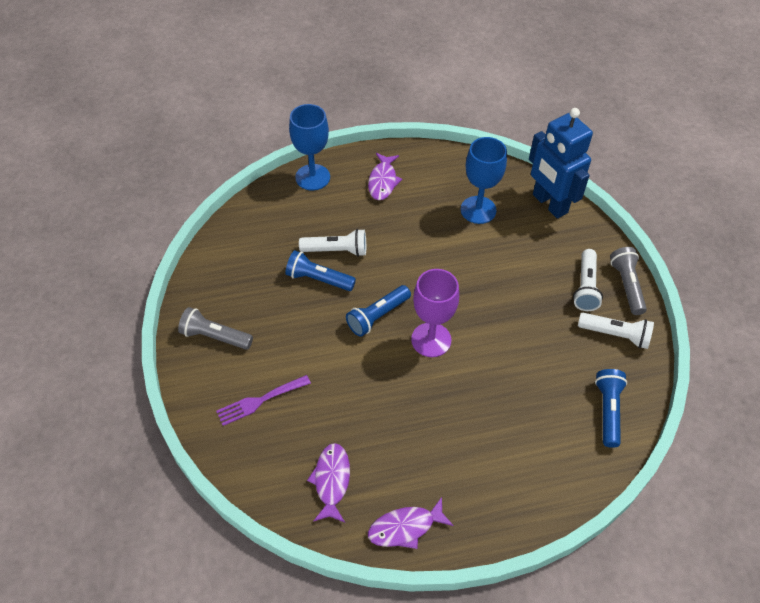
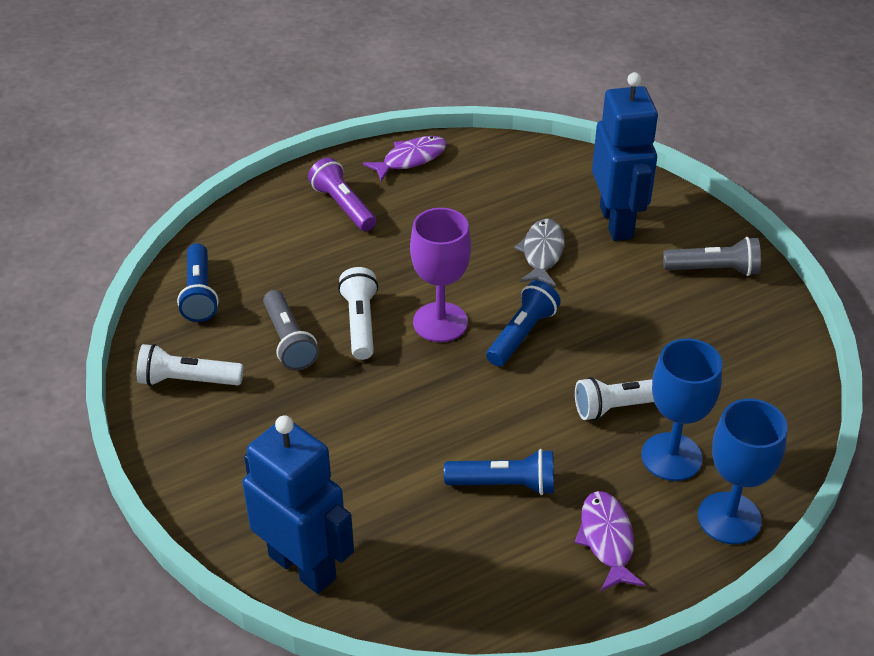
camera: 165 degrees right, 10 degrees down
purple fork [216,375,311,426] -> blue robot [592,72,658,241]
blue flashlight [285,250,356,291] -> blue flashlight moved to [444,449,554,495]
purple fish [307,443,350,523] -> none
blue goblet [461,137,507,224] -> blue goblet moved to [641,338,722,481]
white flashlight [573,249,603,311] -> white flashlight moved to [338,267,378,360]
grey flashlight [610,247,647,315] -> grey flashlight moved to [263,290,319,371]
none -> purple flashlight [308,157,376,231]
none -> grey fish [514,219,565,286]

